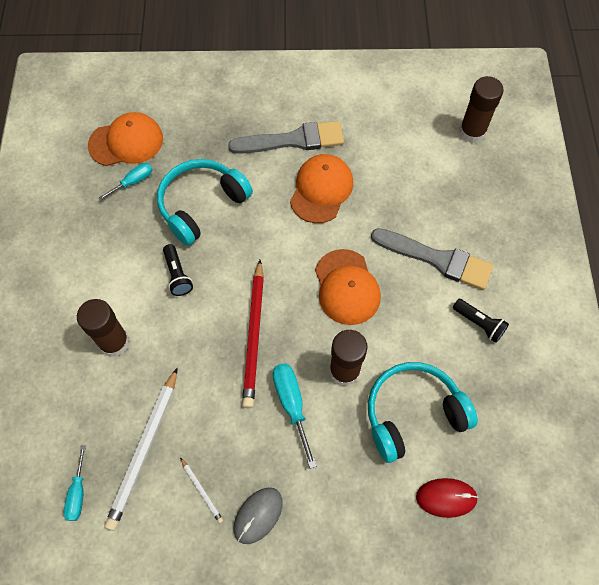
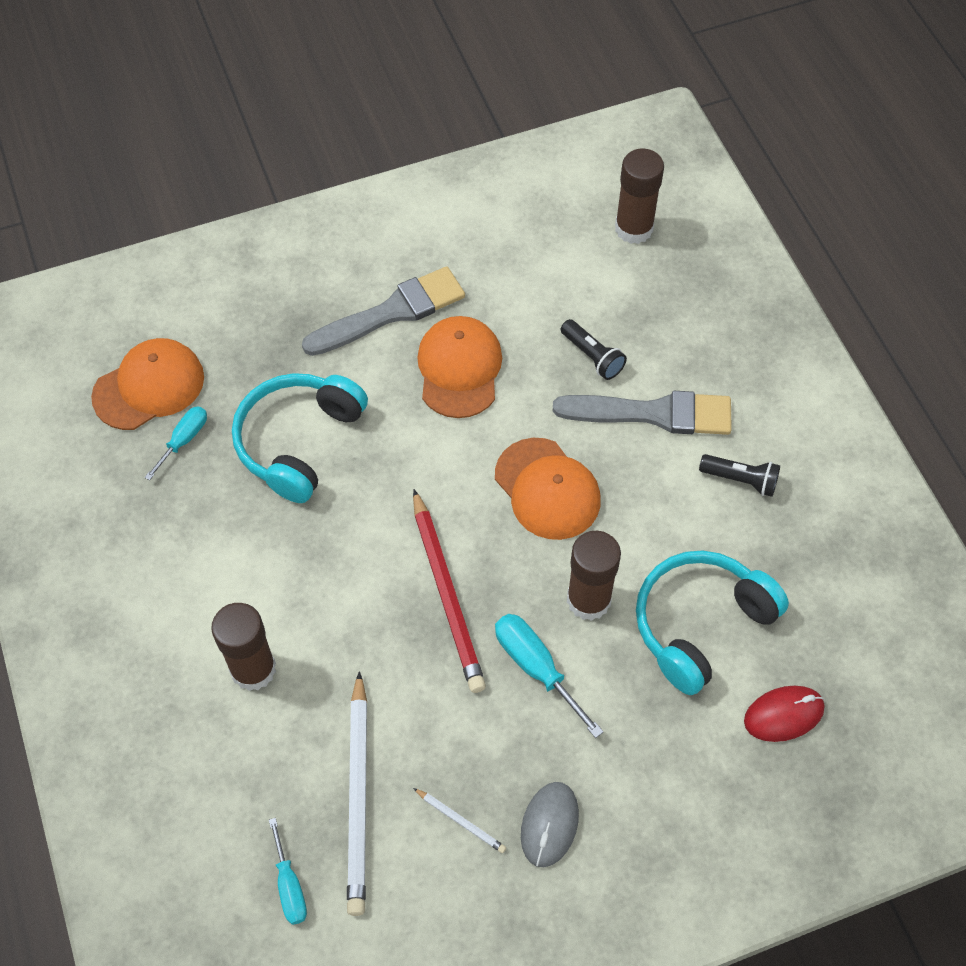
camera: 20 degrees left, 5 degrees down
black flashlight [163,244,193,296] -> black flashlight moved to [561,319,627,380]

